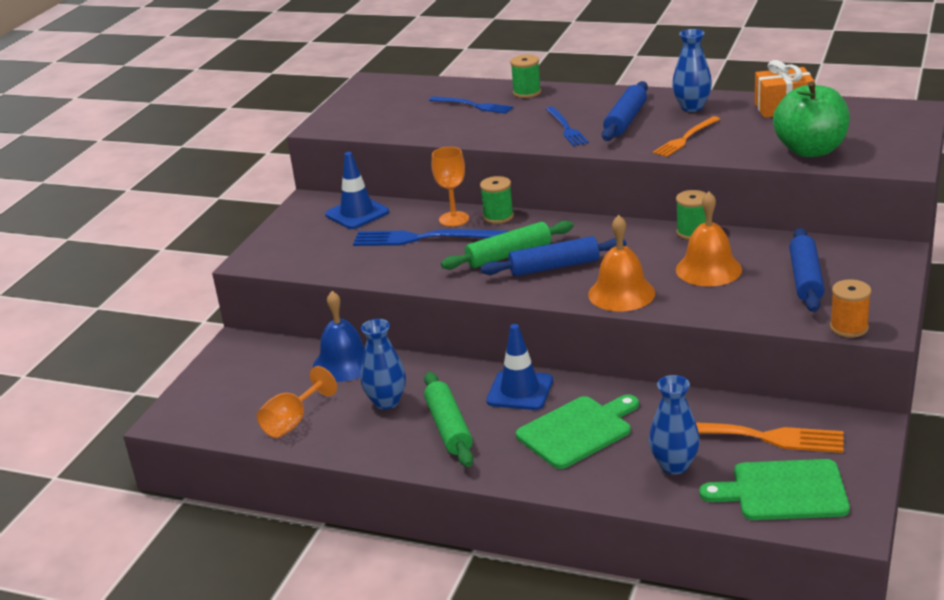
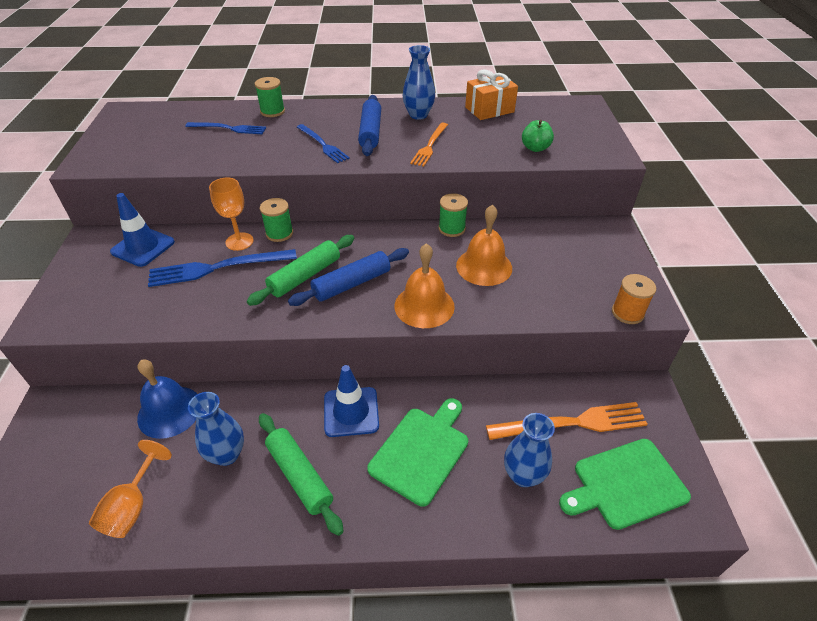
camera: 25 degrees left, 15 degrees up
green apple [773,81,850,157] -> green apple [522,120,554,152], size x0.51
blue rolling pin [789,228,825,312] -> none

